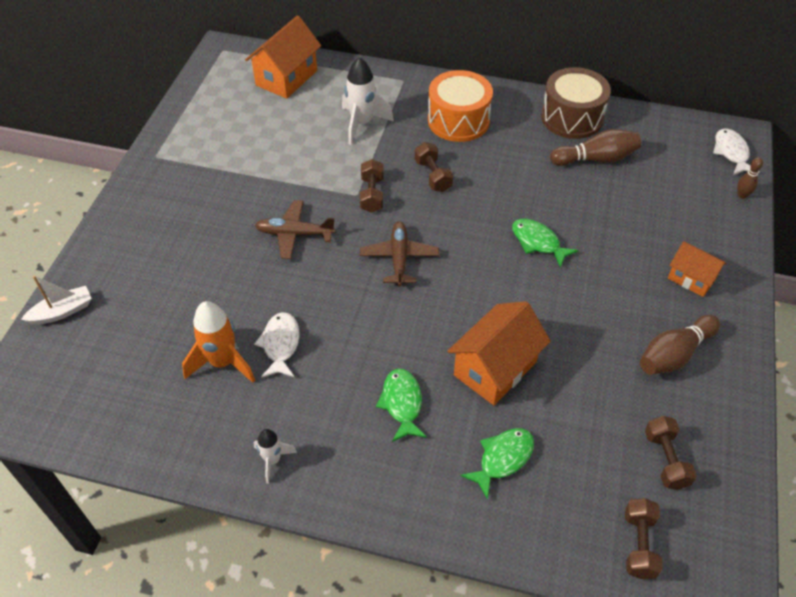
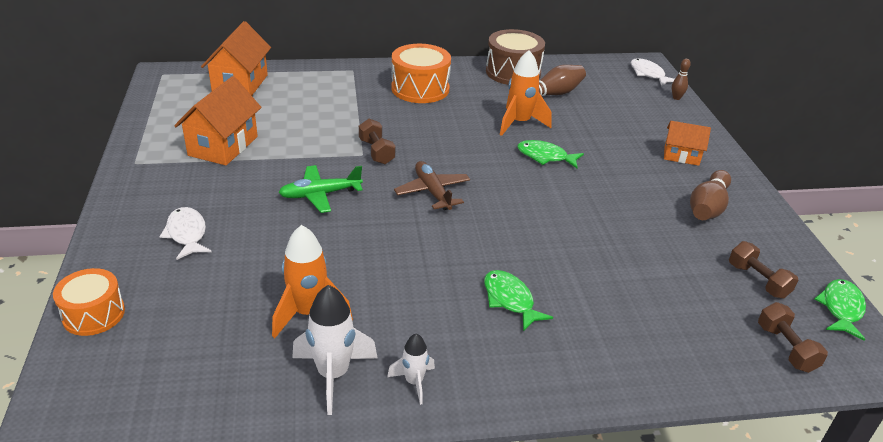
camera: 25 degrees left, 15 degrees down
white boat [21,276,92,325] -> orange drum [53,268,125,336]
white fish [254,312,300,378] -> white fish moved to [159,207,212,260]
brown plane [255,200,336,259] -> green plane [278,165,363,213]
white rocket [342,57,394,145] -> white rocket moved to [292,285,378,415]
brown dumbbell [415,142,453,192] -> none
orange house [447,301,551,405] -> orange house moved to [174,76,262,165]
green fish [460,428,534,500] -> green fish moved to [814,279,866,341]
none -> orange rocket [500,50,551,136]

